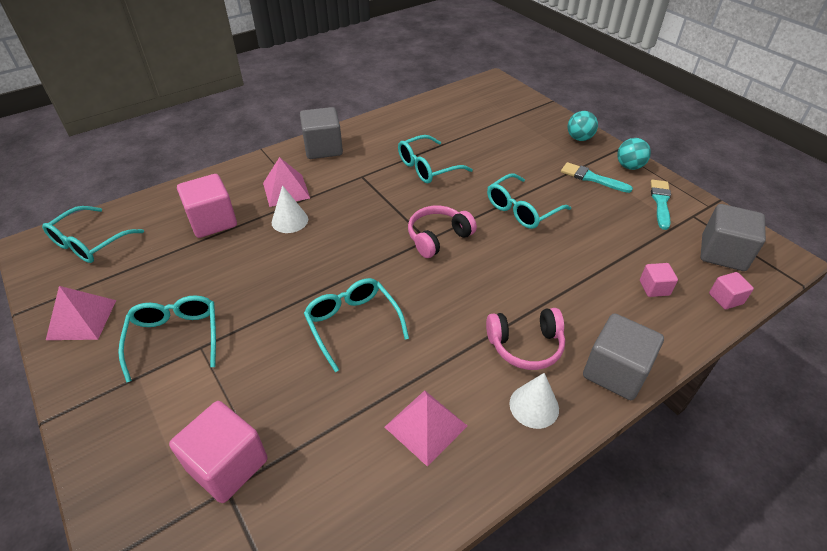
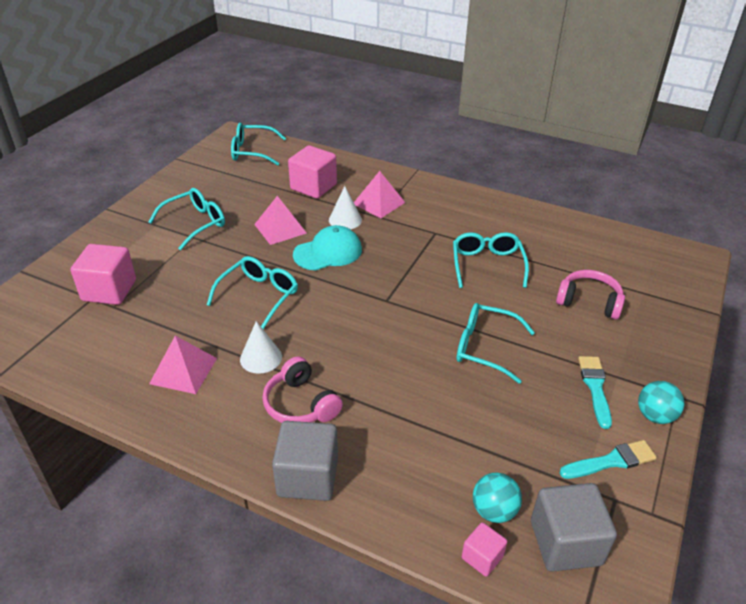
camera: 60 degrees right, 5 degrees down
pink pyramid [46,286,116,340] -> pink pyramid moved to [254,196,307,245]
grey cube [300,107,343,159] -> none
turquoise glasses [398,135,473,183] -> turquoise glasses turned 60 degrees clockwise [453,232,529,288]
pink headphones [408,206,477,258] -> pink headphones moved to [556,270,625,320]
white cone [509,373,559,429] -> white cone moved to [240,321,282,374]
turquoise ball [567,111,598,141] -> turquoise ball moved to [473,472,522,523]
pink cube [640,263,678,297] -> none
none -> turquoise cap [293,225,362,270]

